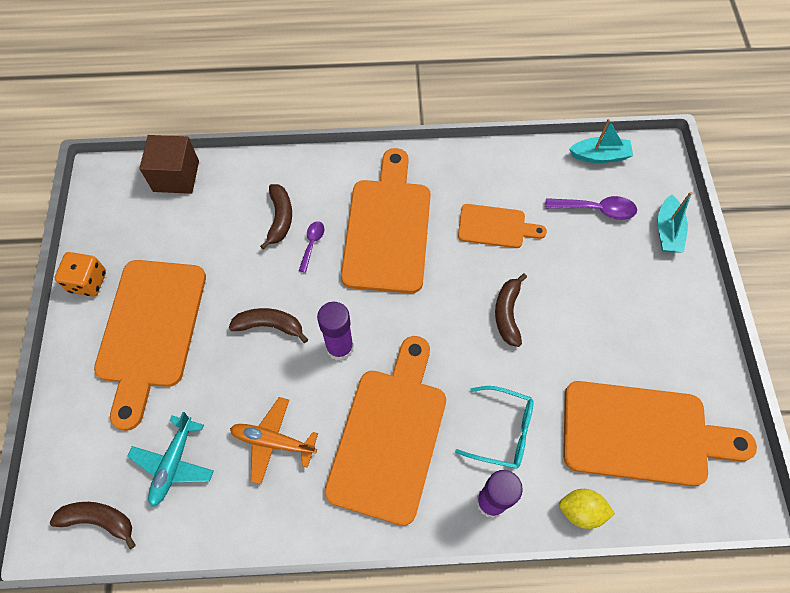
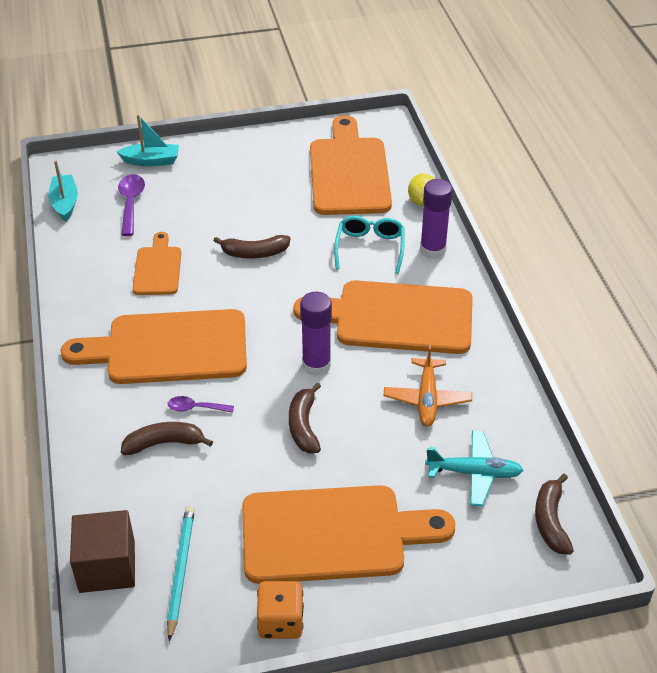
camera: 100 degrees left, 20 degrees down
none -> turquoise pencil [167,506,195,641]

